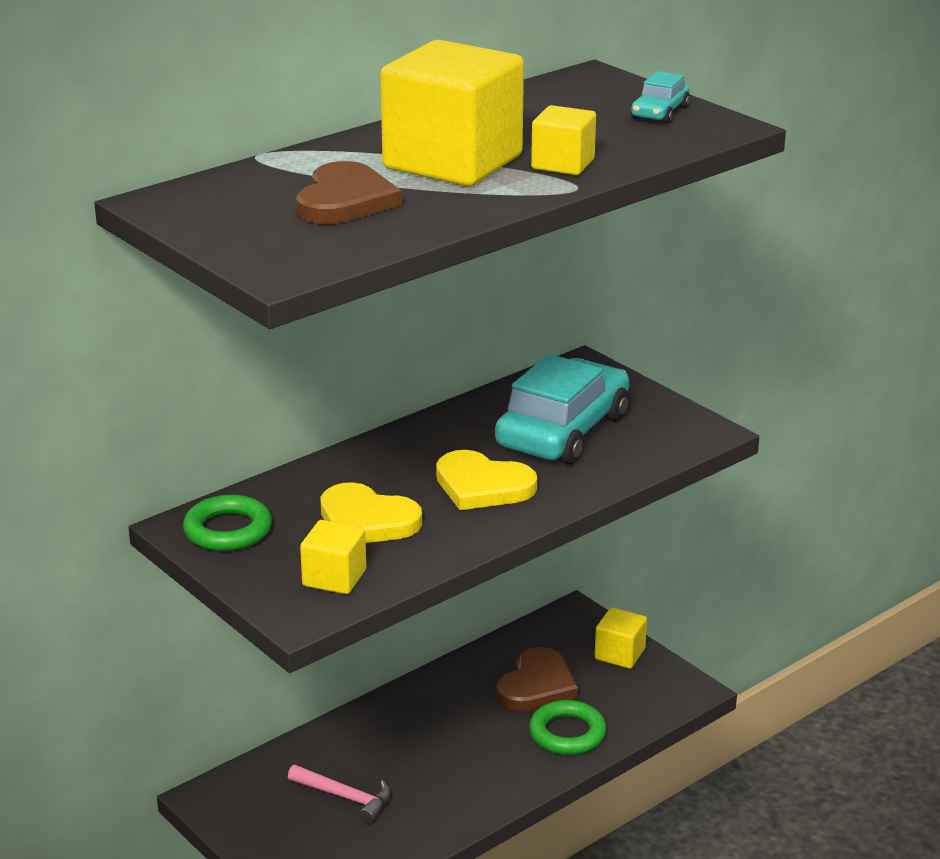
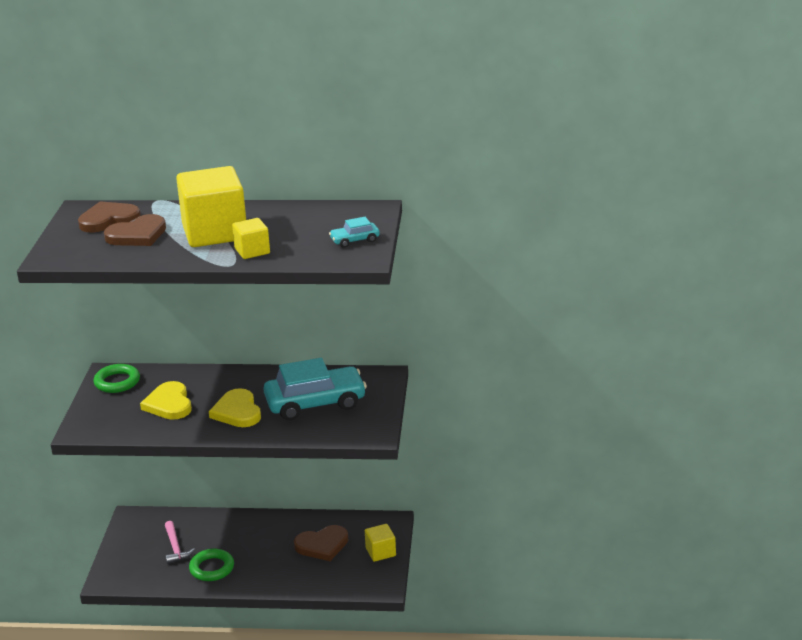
camera: 45 degrees right, 0 degrees up
yellow cube [300,520,366,594] -> none
green ring [529,700,606,755] -> green ring moved to [189,549,234,581]
none -> brown heart [78,201,141,233]

